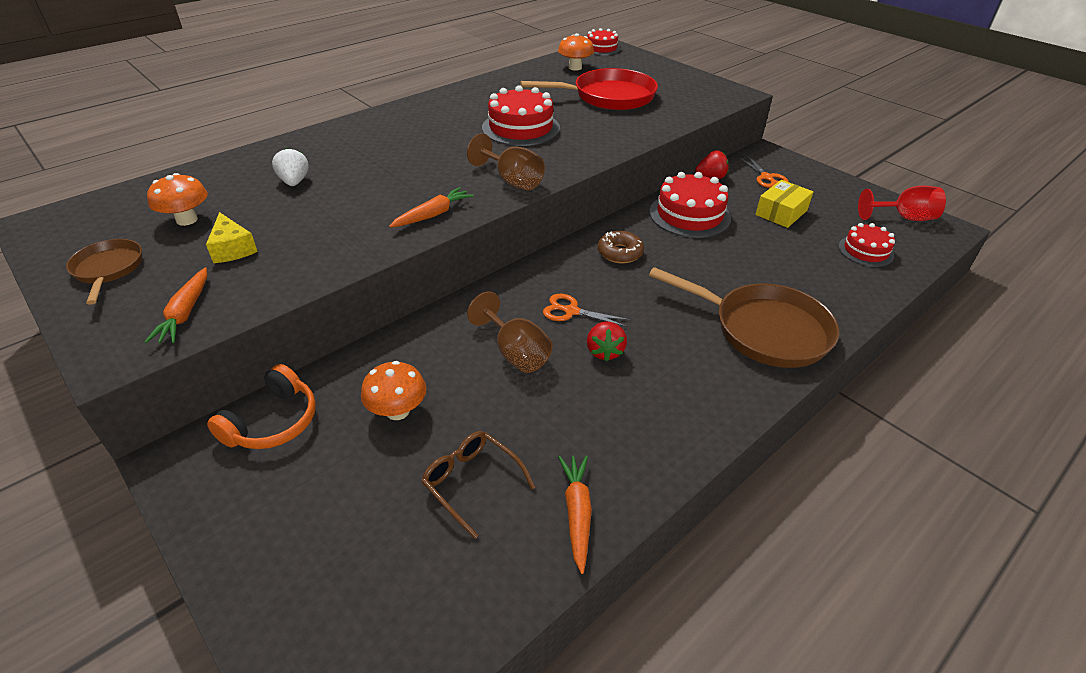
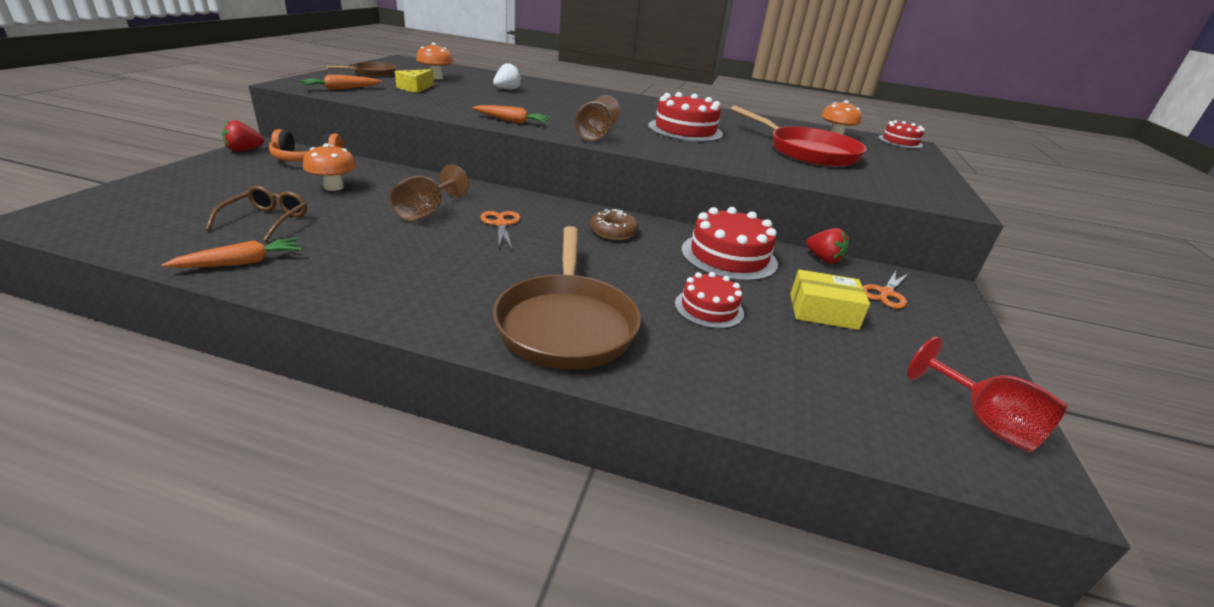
camera: 55 degrees right, 10 degrees down
red strawberry [587,321,627,361] -> red strawberry moved to [222,120,265,152]
red cake [838,223,895,267] -> red cake moved to [675,272,744,329]

